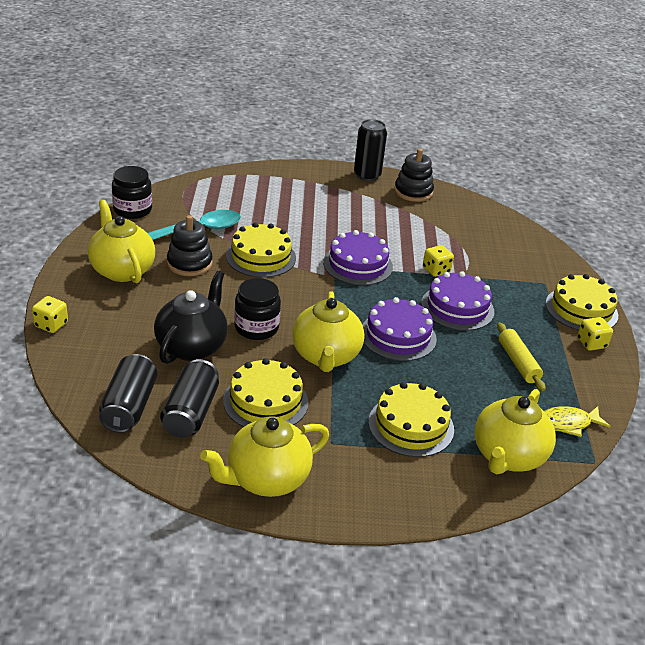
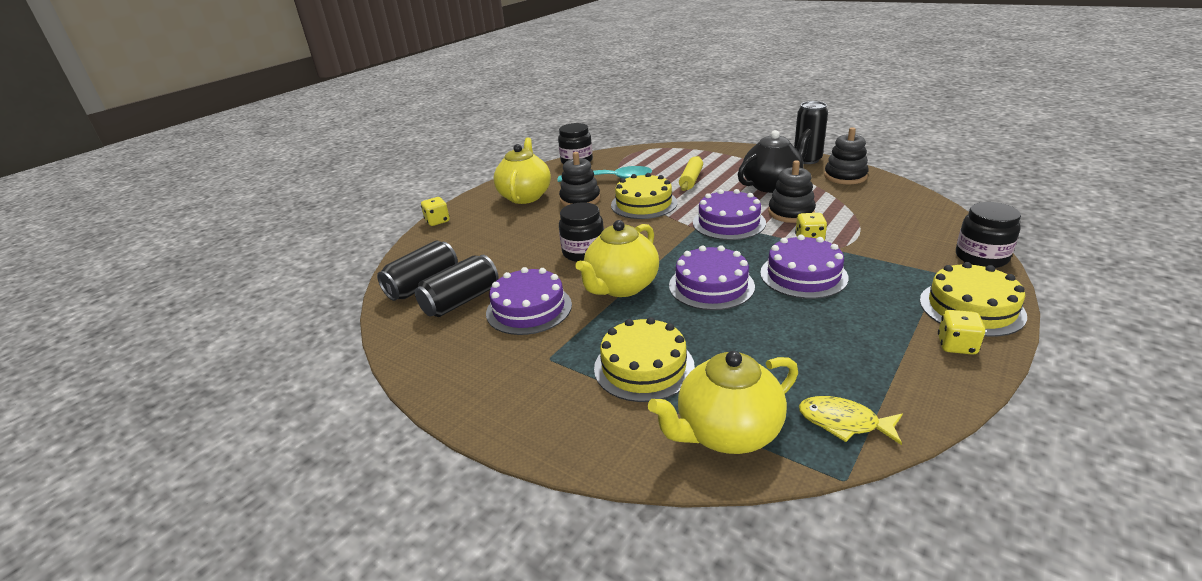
camera: 40 degrees right, 5 degrees down
black teapot [154,271,228,364] -> black teapot moved to [738,129,813,193]
yellow teapot [200,416,329,497] -> none
yellow cake [223,358,308,427] -> purple cake [486,267,572,335]
yellow rolling pin [497,322,545,391] -> yellow rolling pin moved to [679,156,703,191]
none -> black stacking toy [768,160,816,223]
none -> black jar [956,202,1021,268]

